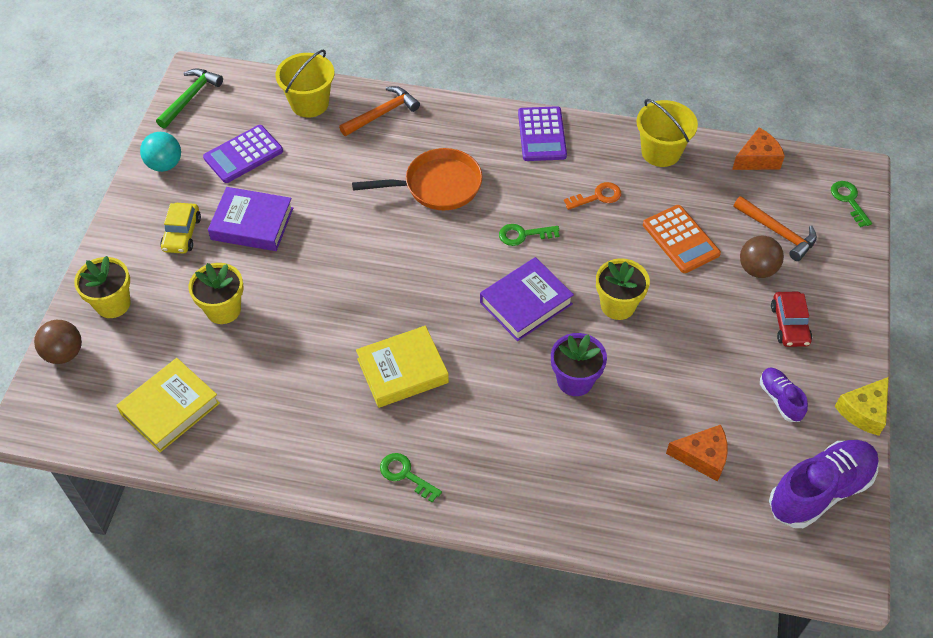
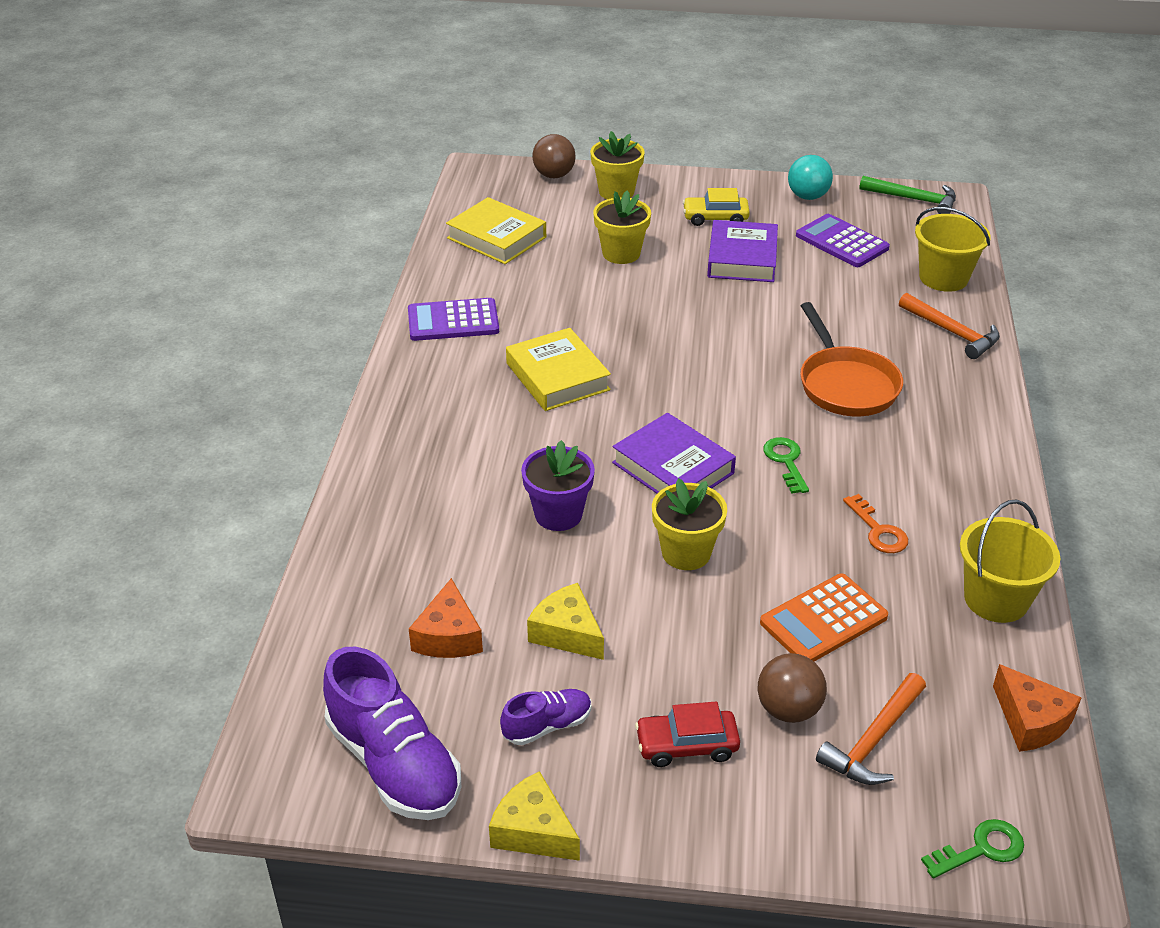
camera: 85 degrees right, 15 degrees down
green key [380,453,442,503] -> none
purple calculator [518,106,567,161] -> purple calculator moved to [408,298,499,341]
none -> yellow cheese [527,583,604,660]

